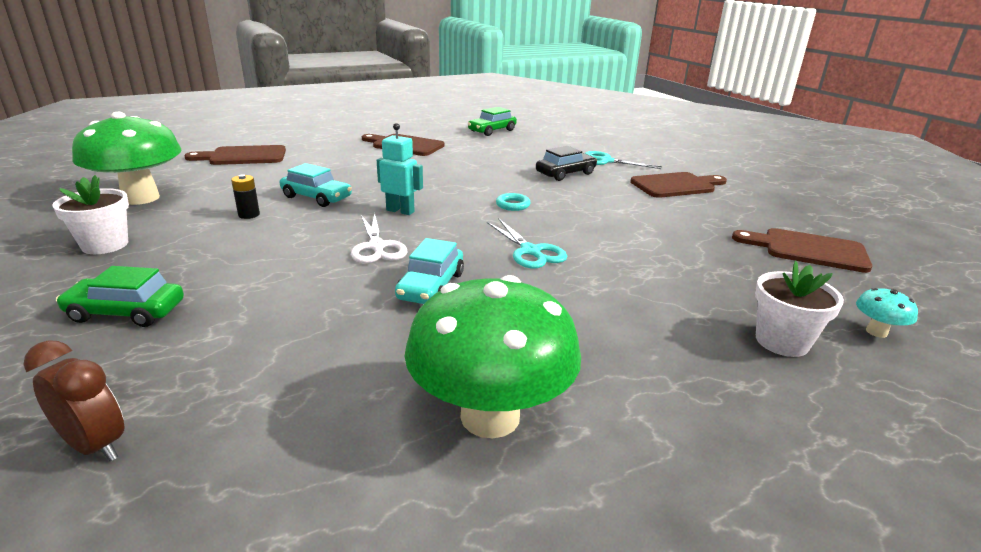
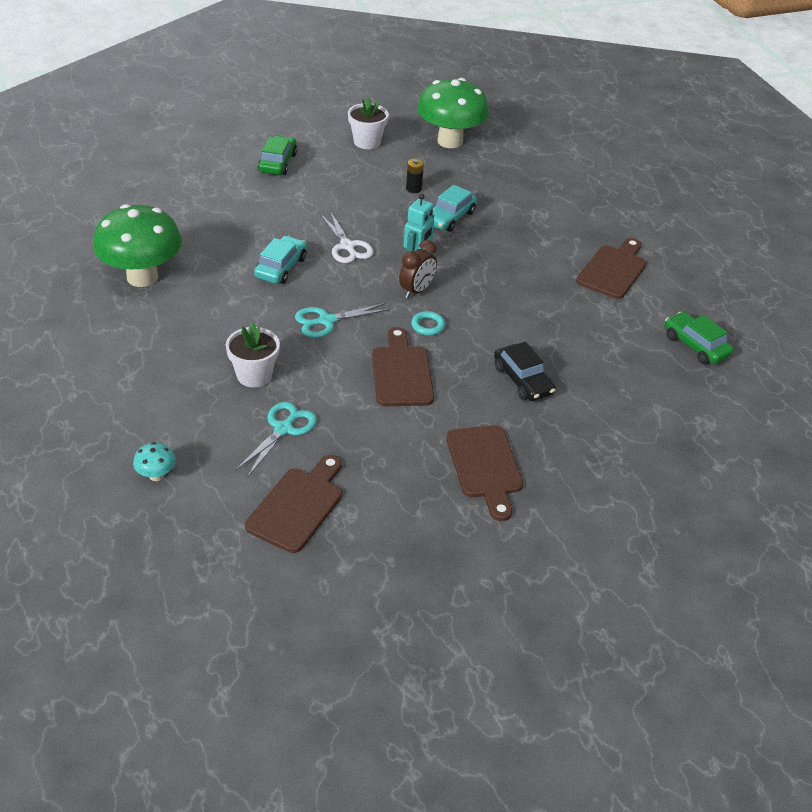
camera: 95 degrees right, 15 degrees up
brown clock [23,340,124,461] -> brown clock moved to [399,240,437,299]
brown cutting board [185,145,286,165] -> brown cutting board moved to [372,327,434,406]
white scissors [351,213,407,263] -> white scissors turned 105 degrees counterclockwise [320,211,373,263]
turquoise car [395,238,464,304] -> turquoise car turned 90 degrees clockwise [254,236,307,284]
turquoise scissors [585,151,662,169] -> turquoise scissors moved to [236,402,317,476]
white flower pot [755,261,844,357] -> white flower pot moved to [226,322,280,387]

